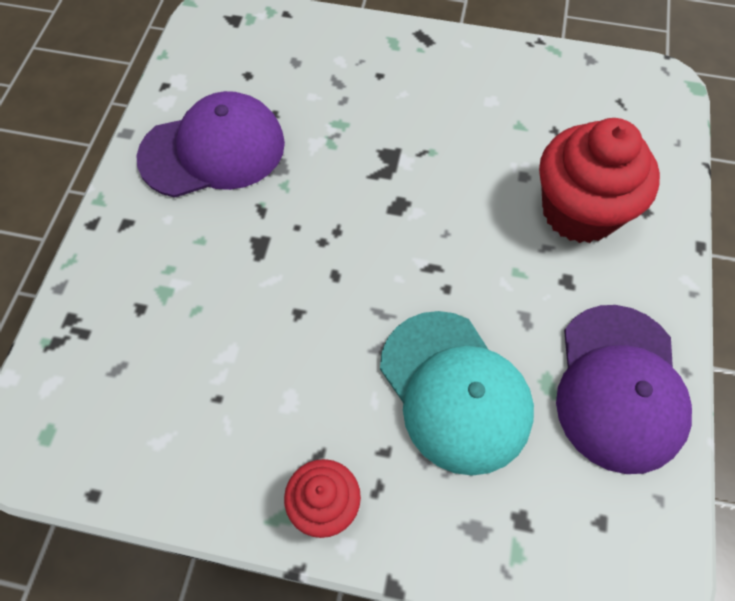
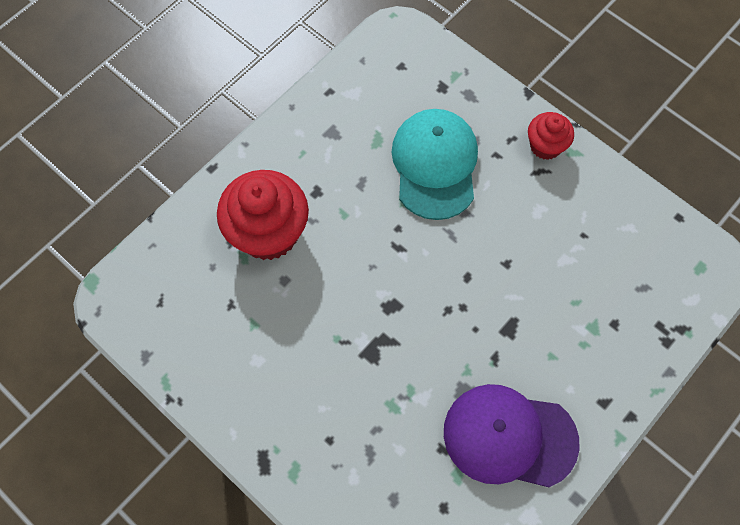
camera: 150 degrees left, 5 degrees up
purple cap [556,305,692,474] -> none

